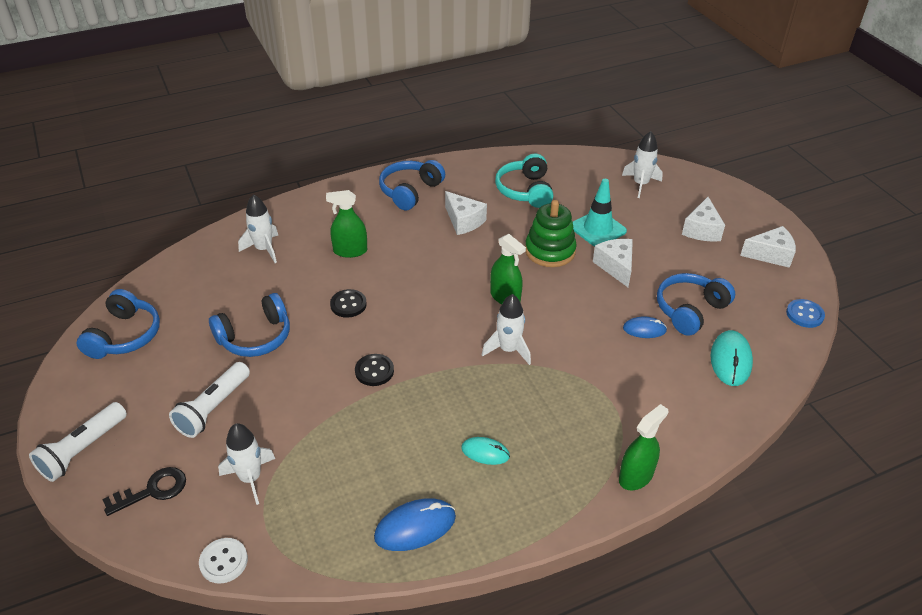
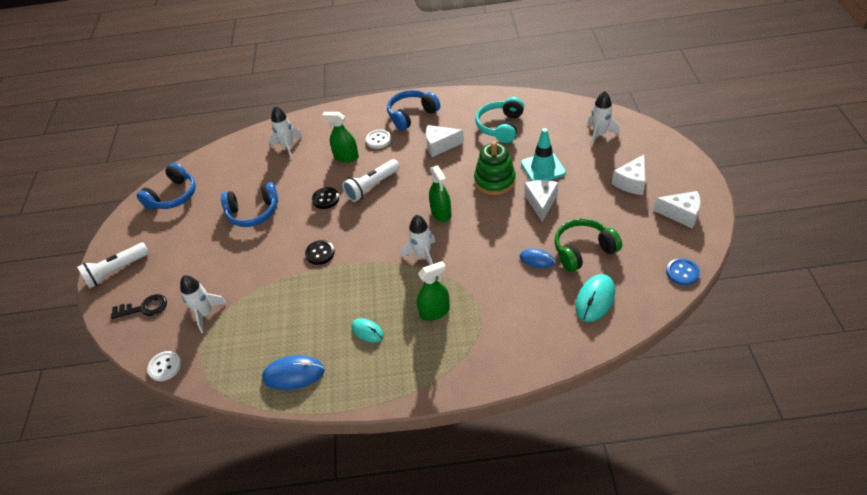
camera: 25 degrees right, 5 degrees up
white flashlight [169,362,250,438] -> white flashlight moved to [342,159,400,202]
white cheese [445,191,487,235] -> white cheese turned 105 degrees clockwise [426,125,464,157]
green spray bottle [619,404,668,490] -> green spray bottle moved to [417,261,450,321]
blue headphones [657,273,735,336] -> green headphones [554,218,622,272]
none -> white button [366,130,391,149]

